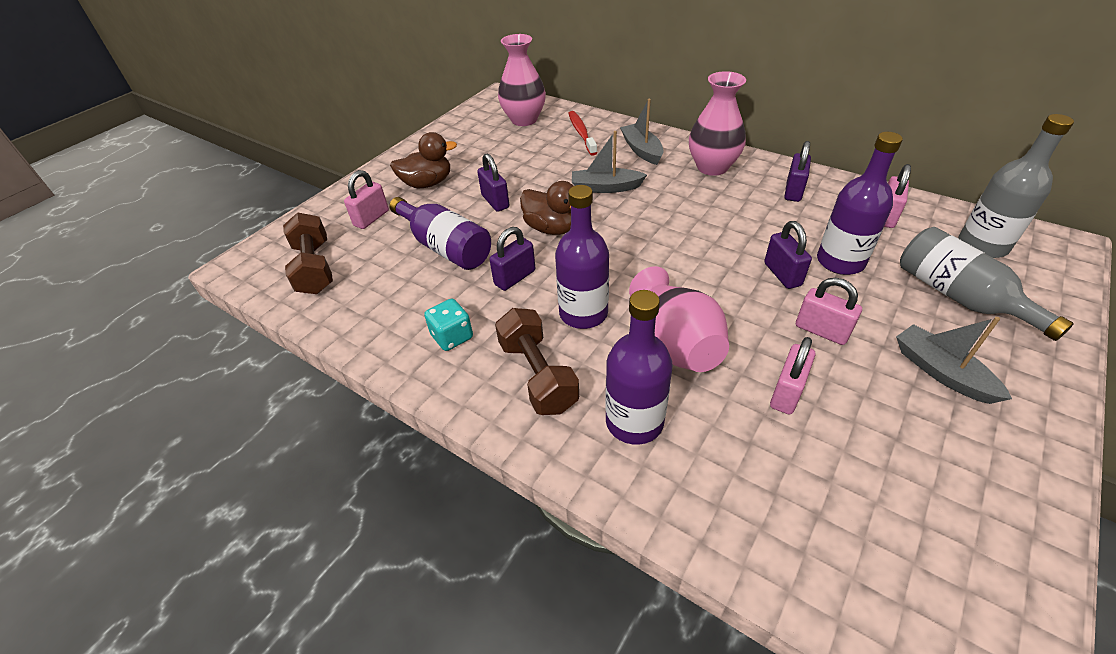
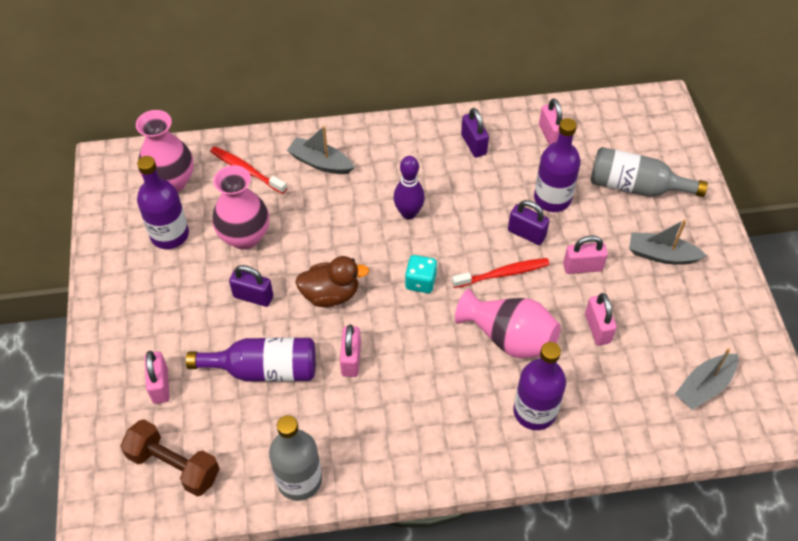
camera: 45 degrees left, 10 degrees up
brown duck [390,132,457,188] -> none
turquoise dice [424,298,473,351] -> turquoise dice moved to [405,255,437,293]
purple padlock [489,227,535,291] -> pink padlock [340,324,361,377]
brown dumbbell [495,308,579,415] -> none
purple bottle [555,185,609,329] -> purple bottle moved to [137,156,189,249]
grey boat [572,131,647,193] -> grey boat moved to [675,348,738,410]
pink vase [689,71,746,176] -> pink vase moved to [212,165,269,250]
grey bottle [958,114,1074,258] -> grey bottle moved to [269,415,322,501]
none -> purple bowling pin [394,156,425,219]
none -> red toothbrush [452,258,550,288]

